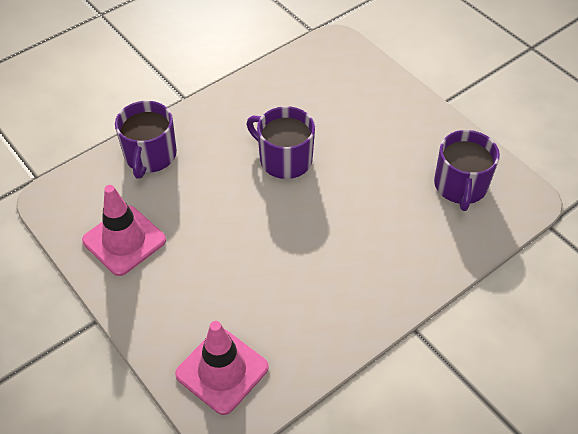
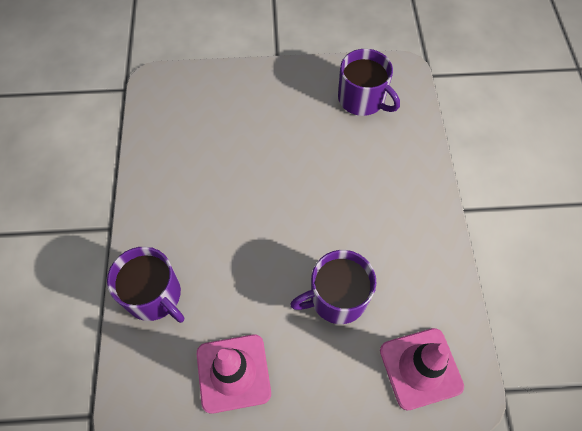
camera: 55 degrees left, 10 degrees up
purple mug [247,106,315,179] -> purple mug moved to [290,250,376,324]

